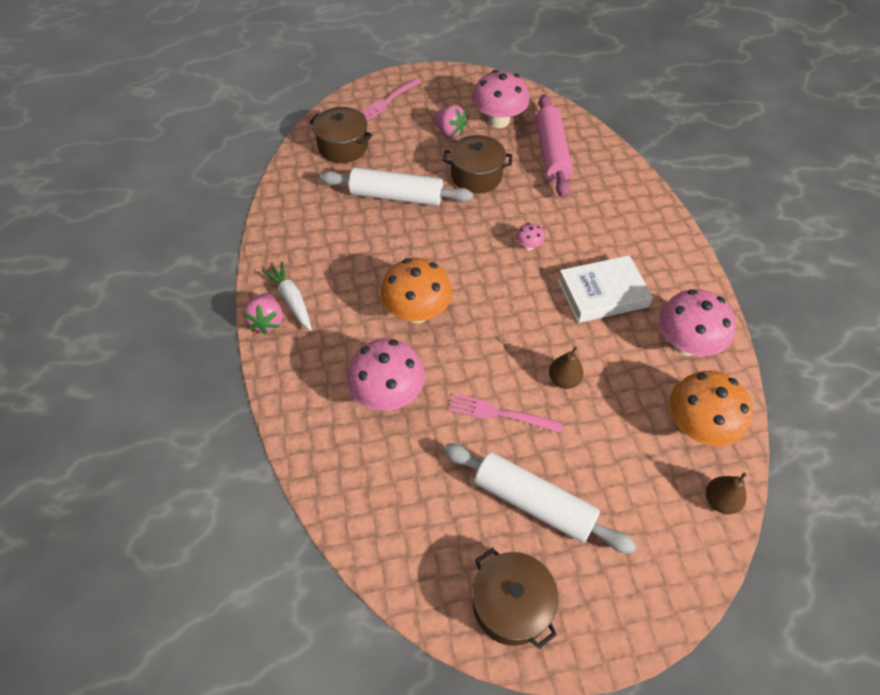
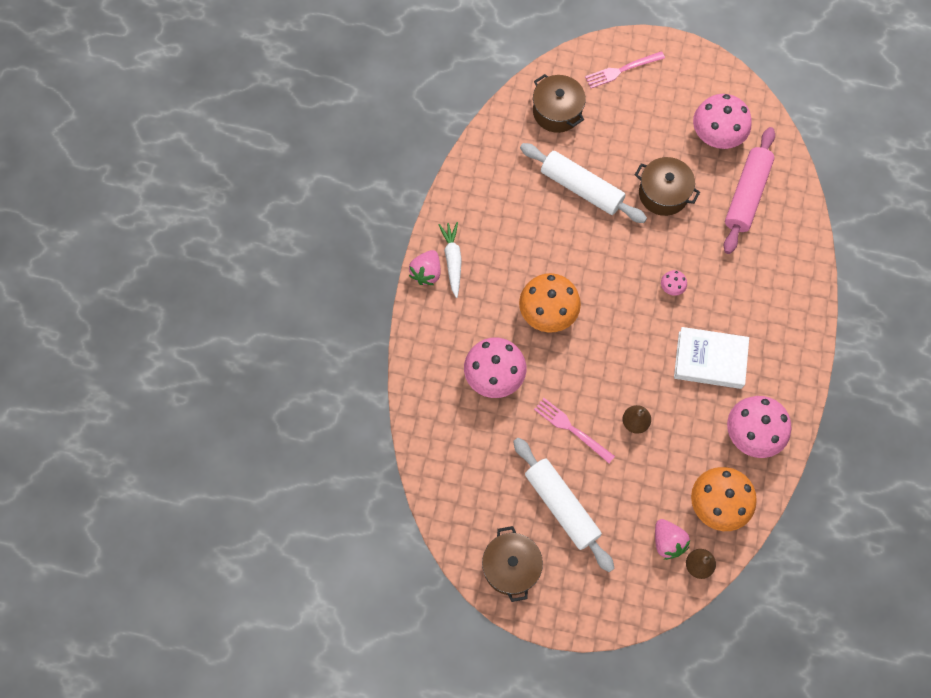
camera: 25 degrees right, 15 degrees up
pink strawberry [433,105,468,137] -> pink strawberry moved to [655,519,690,560]

